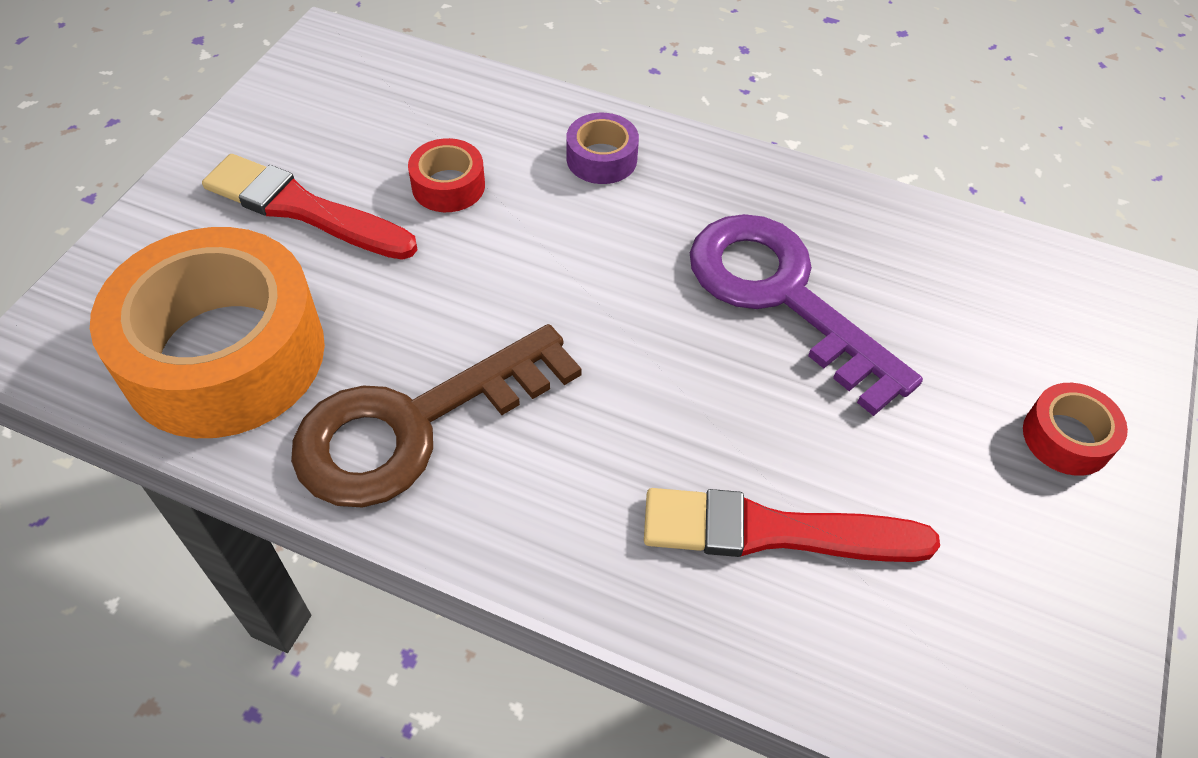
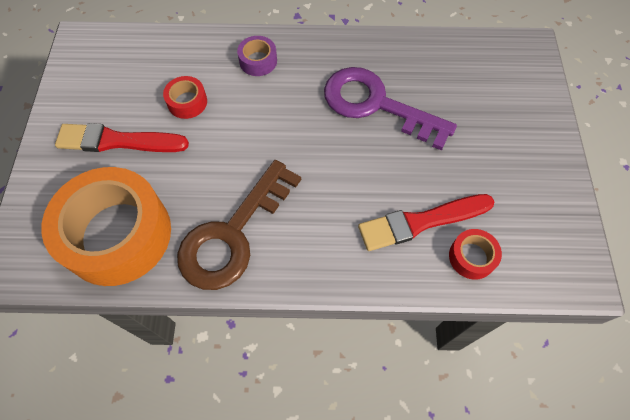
camera: 20 degrees left, 10 degrees up
red tape [1023,383,1128,476] -> red tape moved to [449,229,502,280]

